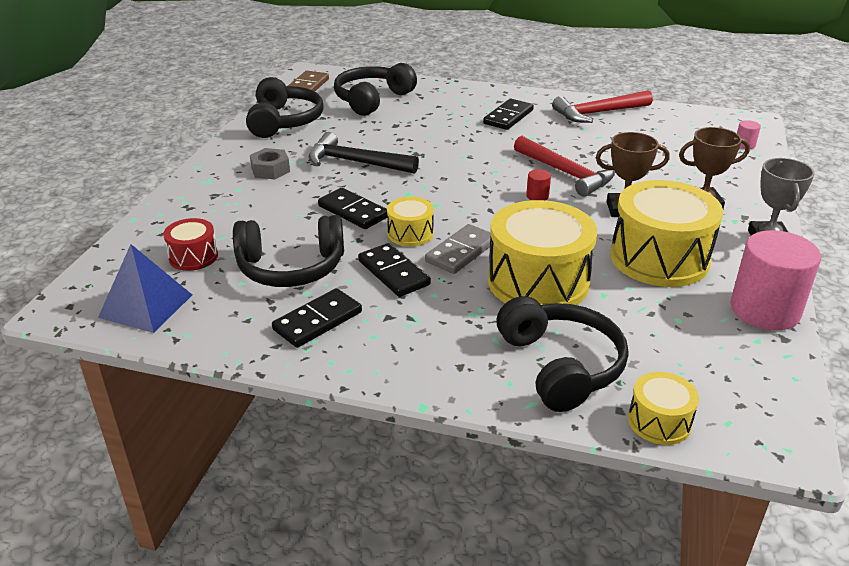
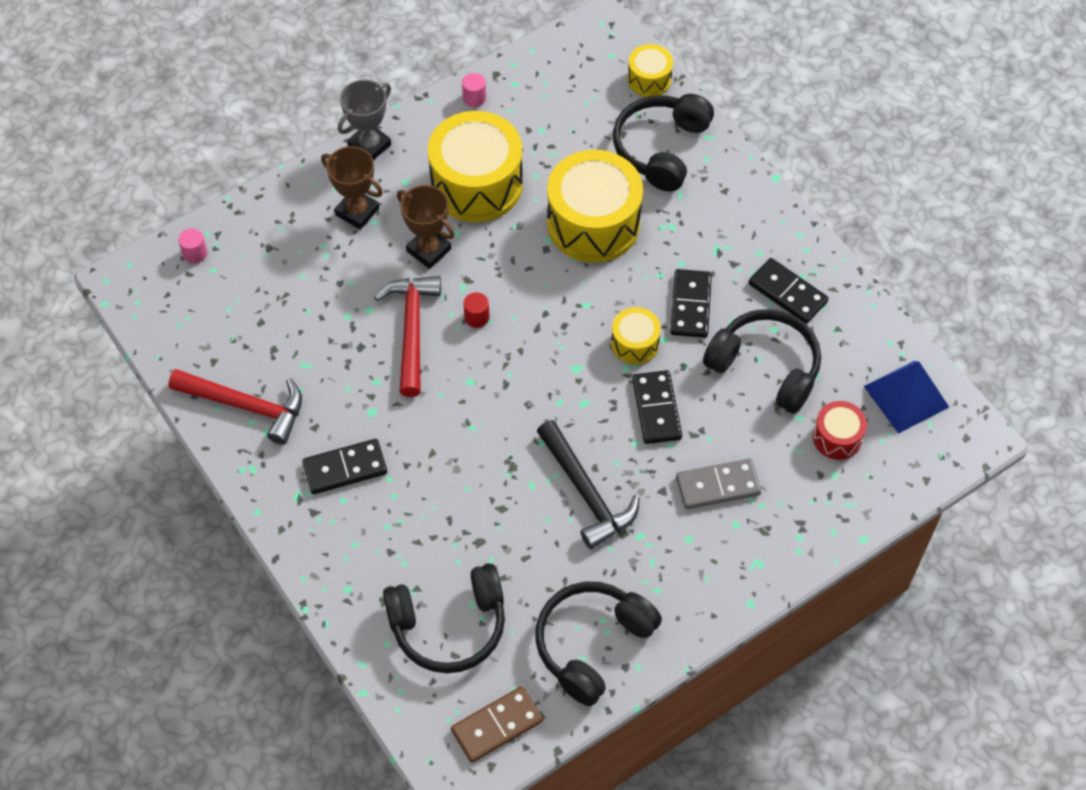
camera: 140 degrees left, 25 degrees up
grey nut [250,148,290,180] -> none
black domino [272,288,362,348] -> black domino turned 45 degrees clockwise [749,258,829,324]
grey domino [425,224,491,274] -> grey domino moved to [676,459,761,509]
pink cylinder [730,230,821,330] -> pink cylinder [462,73,486,107], size x0.41

